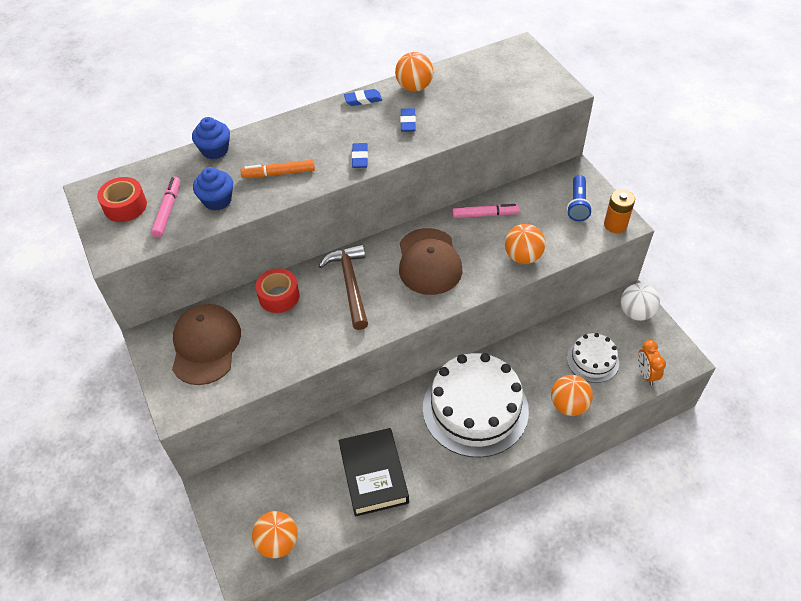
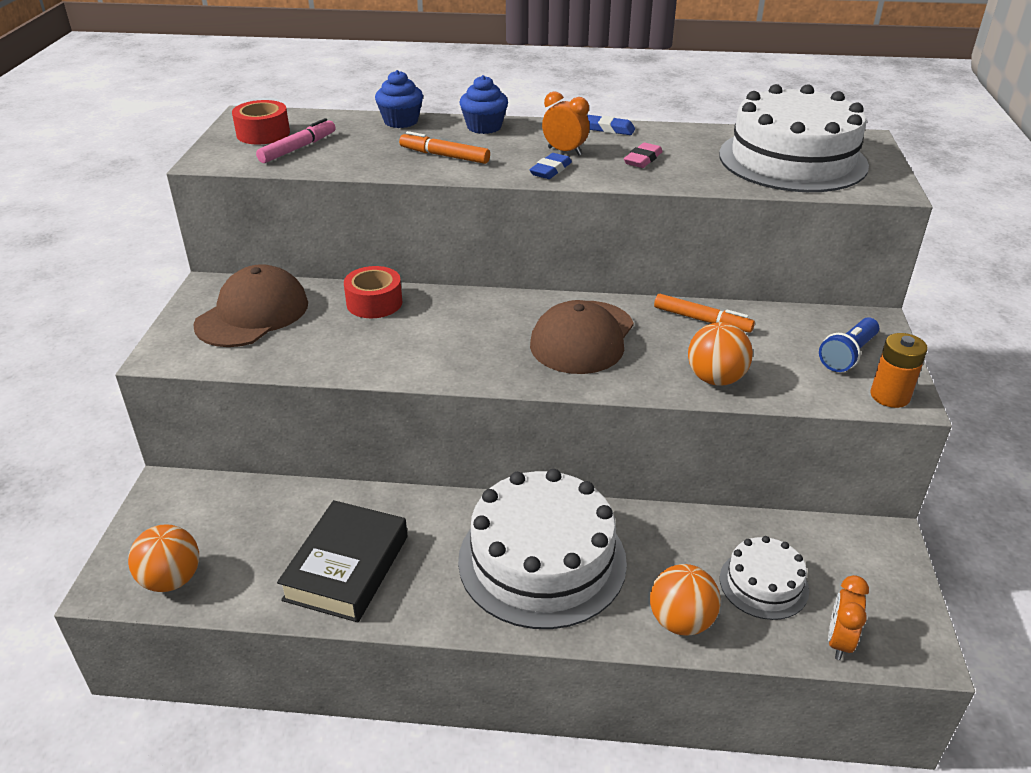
camera: 30 degrees right, 15 degrees down
blue cupcake [193,167,233,211] -> blue cupcake moved to [460,75,508,134]
brown hammer [319,244,368,330] -> none
orange ball [395,52,433,92] -> none
blue eraser [400,108,416,132] -> pink eraser [624,143,663,168]
pink marker [452,204,520,218] -> orange marker [654,294,755,333]
white ball [621,283,660,321] -> none
none -> orange clock [542,91,590,155]
none -> white cake [719,84,869,192]

